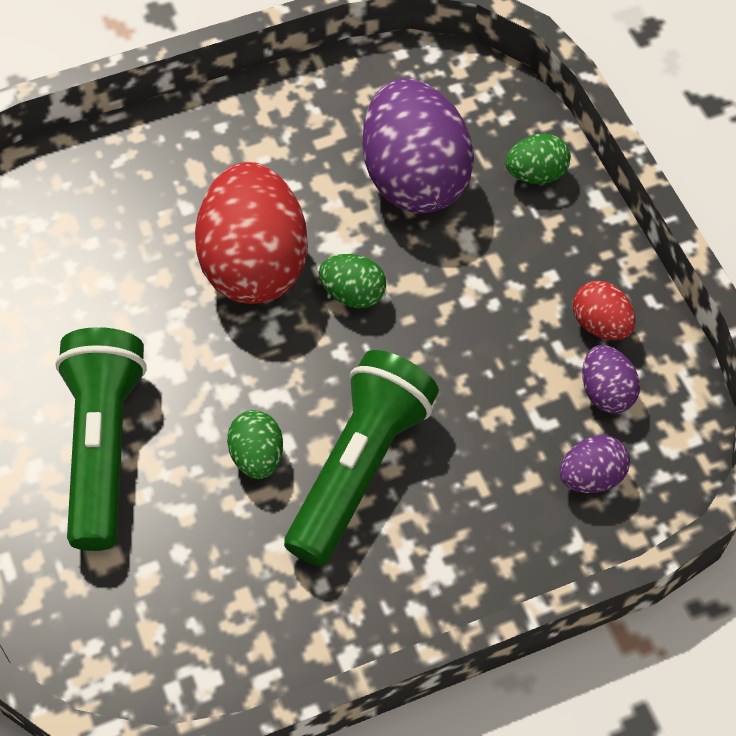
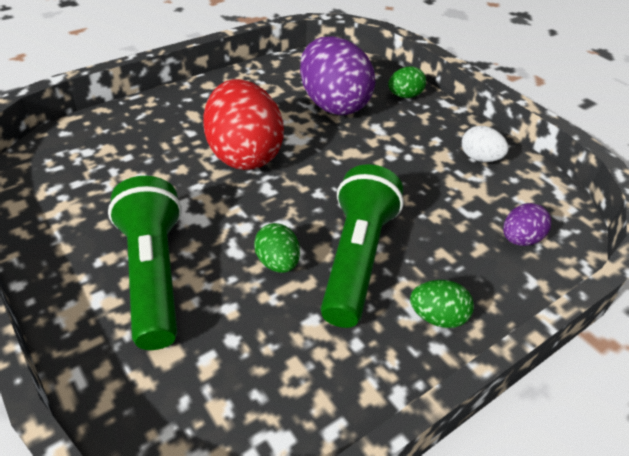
camera: 15 degrees left, 15 degrees down
green egg [319,254,386,308] -> green egg moved to [410,280,474,328]
red egg [573,281,636,340] -> white egg [462,126,509,162]
purple egg [582,345,640,413] -> none

